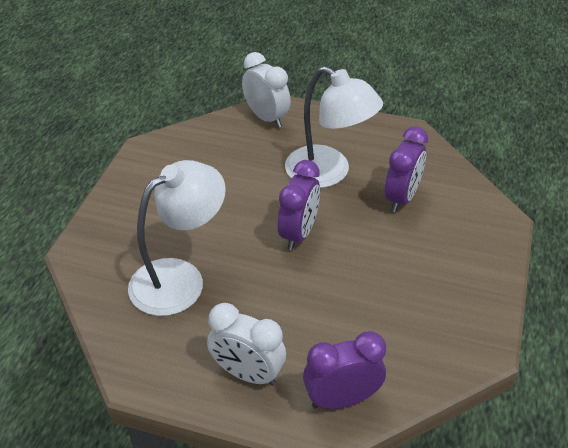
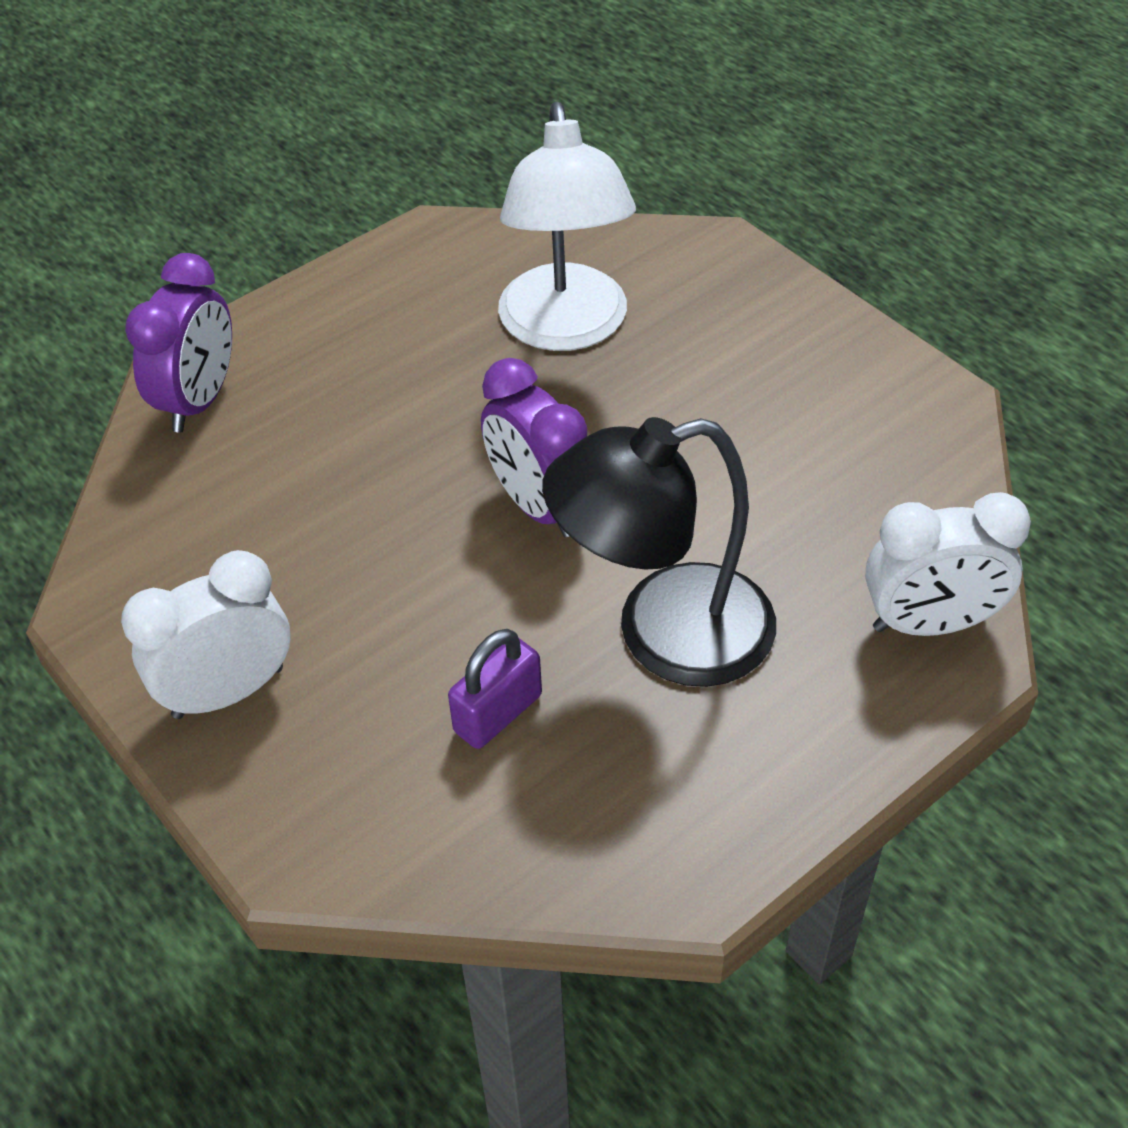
camera: 125 degrees right, 5 degrees up
white clock [207,303,286,386] -> white clock moved to [121,550,291,719]
white lamp [285,66,383,188] -> black lamp [542,417,776,687]
purple clock [385,126,428,212] -> purple padlock [448,629,542,749]

